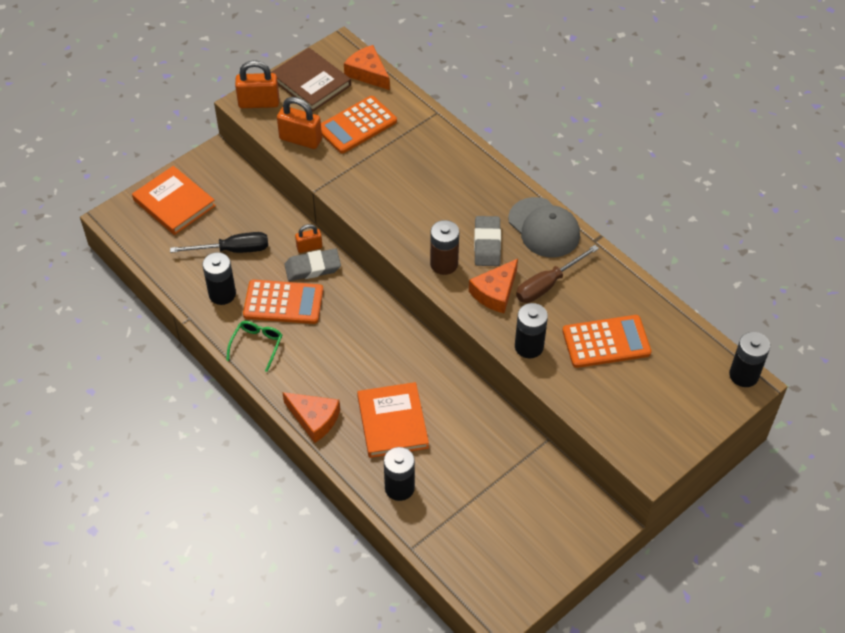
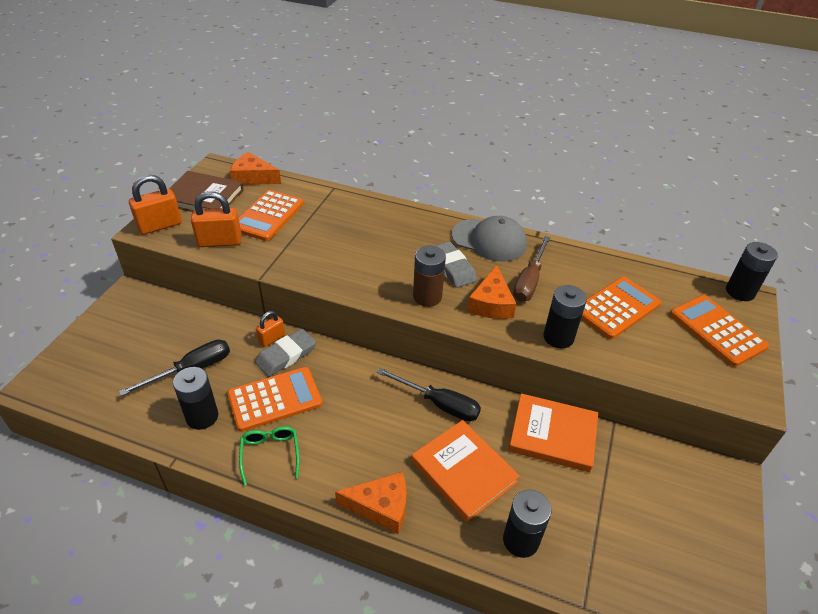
camera: 30 degrees left, 10 degrees down
orange book [132,166,216,235] -> orange book moved to [509,393,598,472]
none -> black screwdriver [377,368,481,421]
none -> orange calculator [670,295,769,367]

